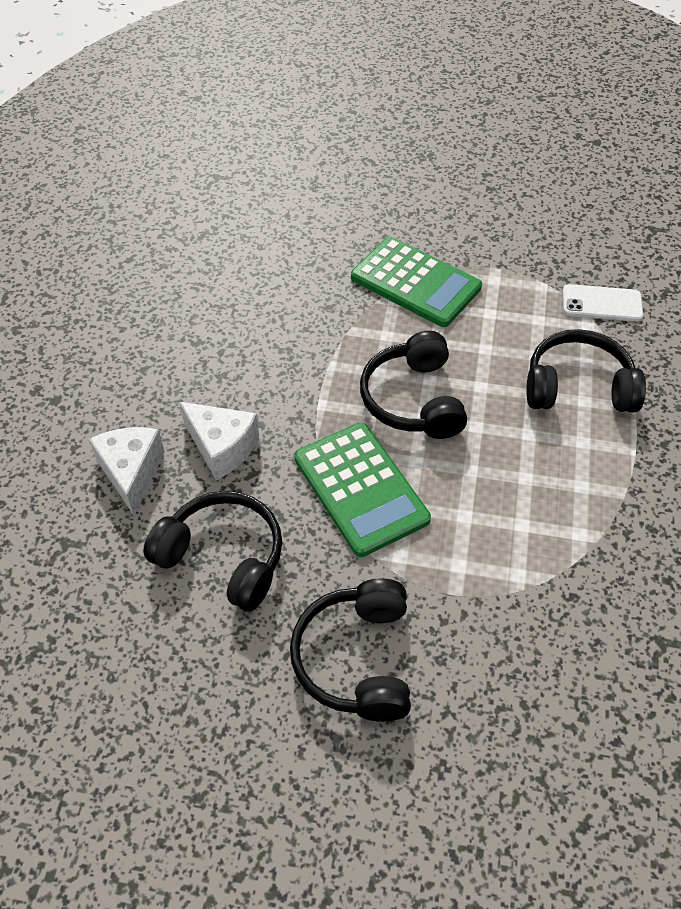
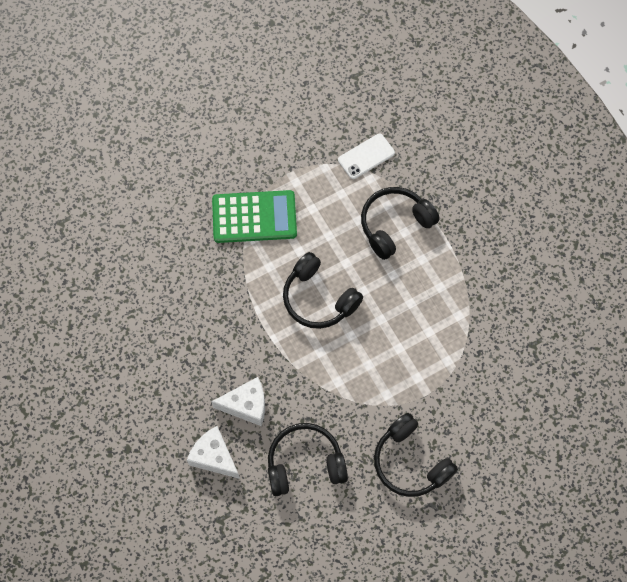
camera: 40 degrees left, 15 degrees up
green calculator [294,423,431,557] -> none

